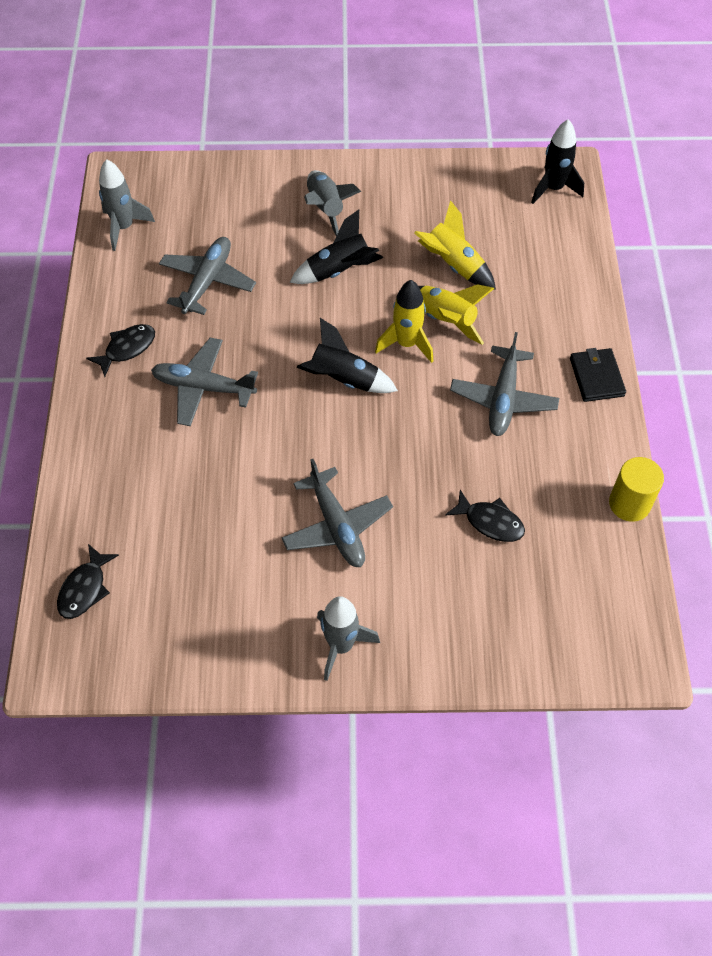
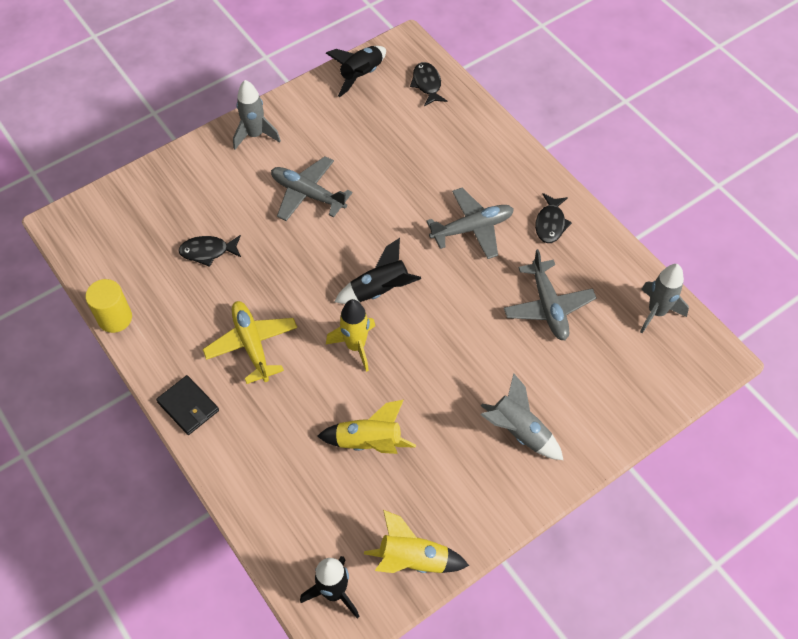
camera: 145 degrees right, 0 degrees up
black rocket [290,210,383,284] -> black rocket moved to [326,46,386,97]
yellow rocket [419,284,494,345] -> yellow rocket moved to [364,510,469,573]
grey plane [450,332,559,436] -> yellow plane [203,301,297,384]

